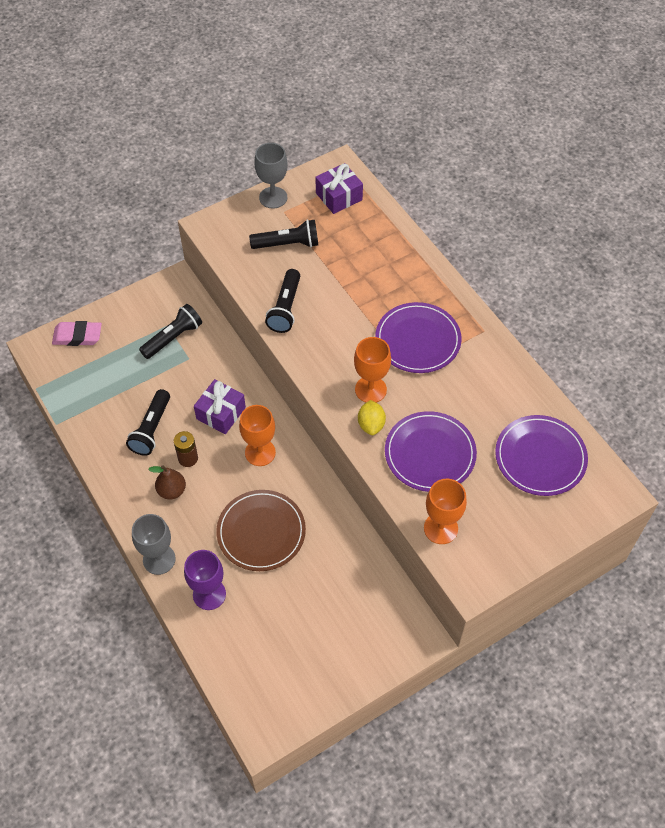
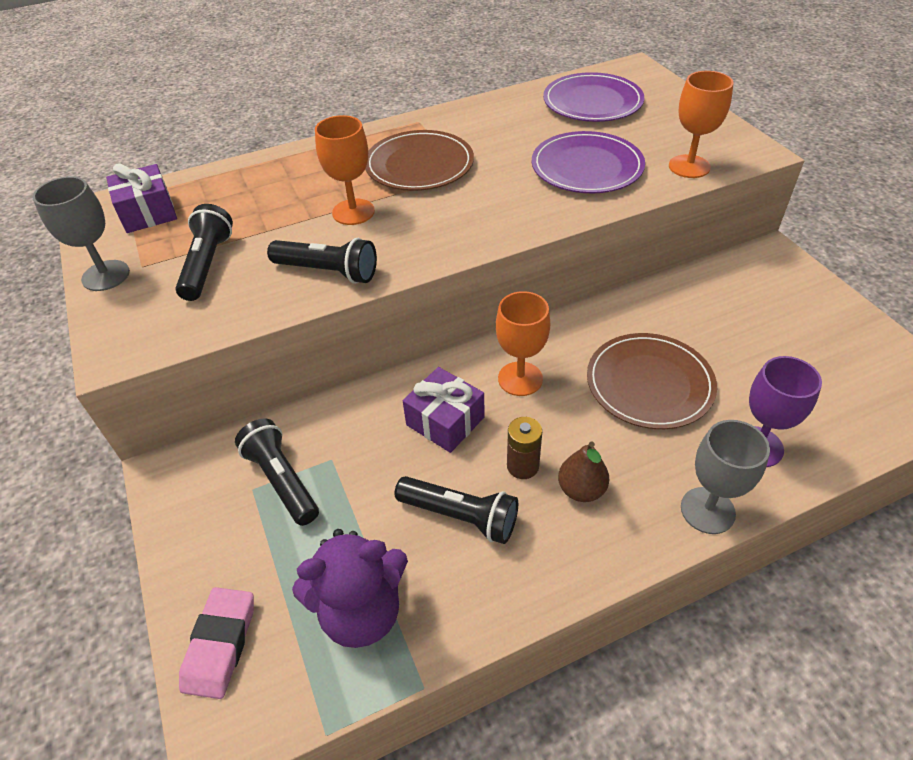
camera: 80 degrees left, 10 degrees down
orange goblet [354,337,391,403] -> orange goblet moved to [315,115,375,225]
yellow lemon [358,400,386,435] -> none
purple plate [375,302,461,373] -> brown plate [365,130,474,191]
none -> purple teddy bear [292,529,408,648]

